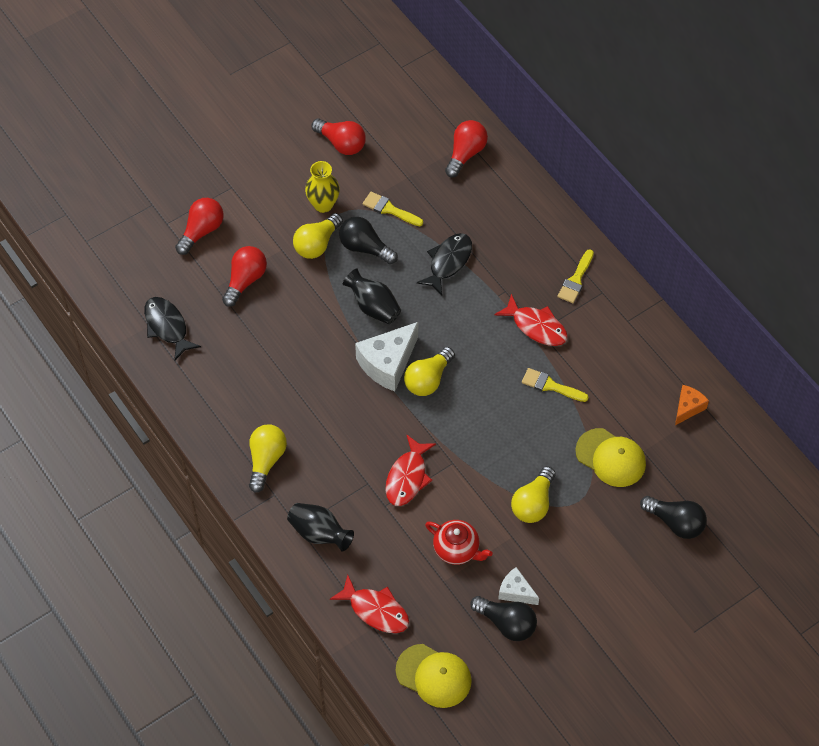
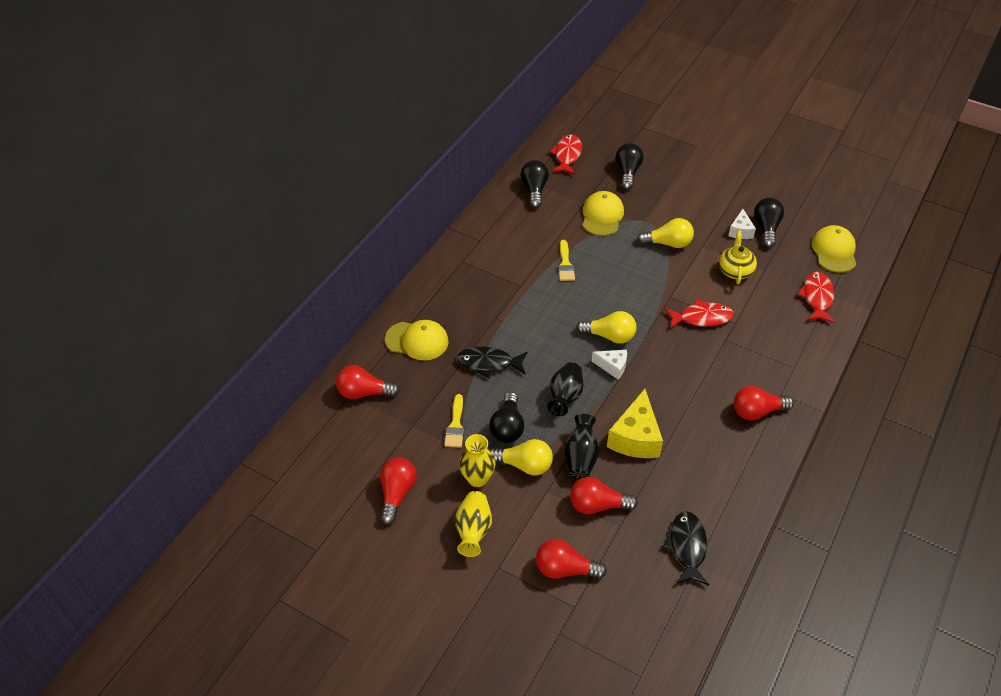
camera: 115 degrees left, 10 degrees down
black fish [144,297,201,361] -> black fish turned 150 degrees clockwise [663,511,709,585]
yellow light bulb [249,424,287,493] -> red light bulb [734,386,794,420]
black vase [287,503,354,552] -> black vase moved to [564,414,600,479]
white cheese [355,322,418,392] -> white cheese [592,350,627,379], size x0.56
red teapot [425,520,493,565] -> yellow teapot [719,230,757,284]
red fish [494,294,568,346] -> red fish moved to [549,135,582,175]
yellow brush [557,249,594,303] -> none
orange cheese [675,385,709,425] -> black light bulb [520,160,549,208]
none -> yellow cap [385,320,449,360]
none -> yellow vase [455,491,492,557]
none -> yellow cheese [607,389,663,458]

